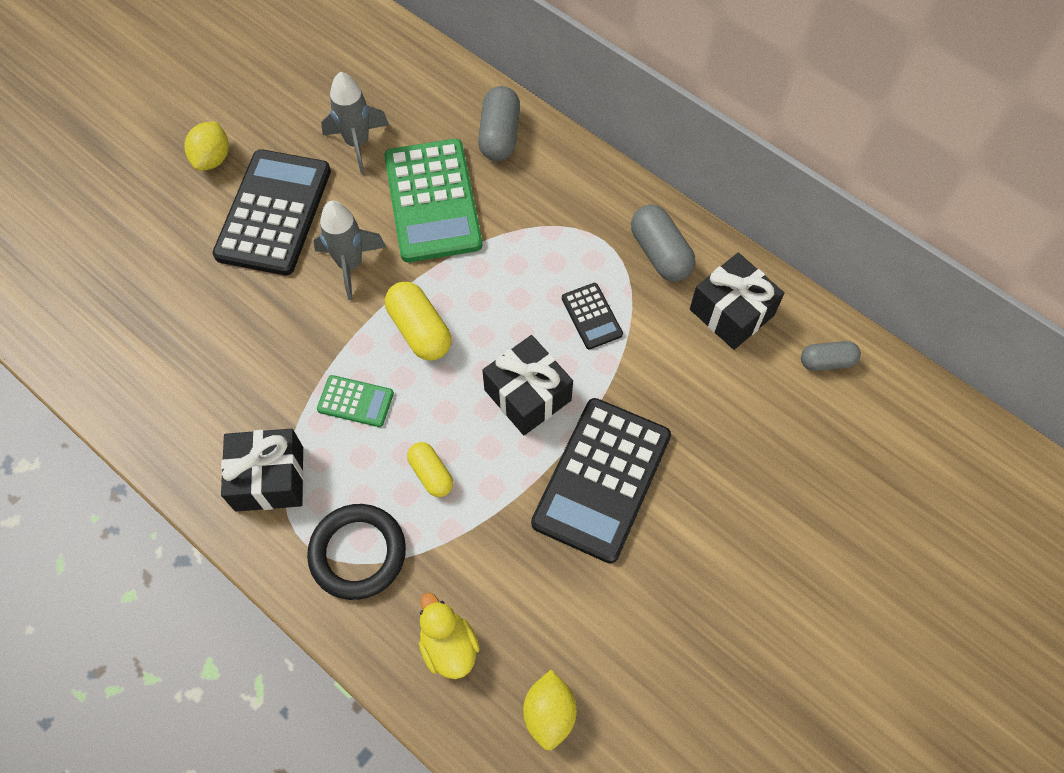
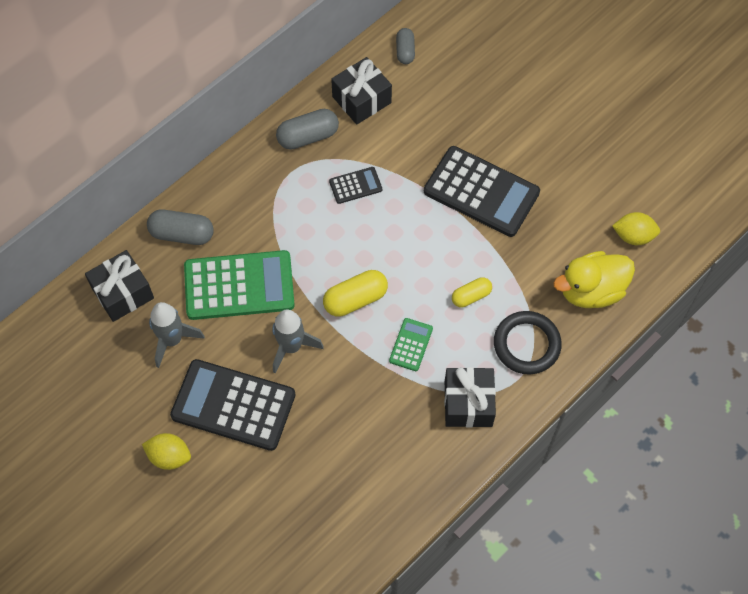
camera: 85 degrees left, 0 degrees up
yellow duck [419,593,480,679] -> yellow duck [553,251,635,308], size x1.54
black gift [482,335,573,435] -> black gift moved to [85,250,154,322]

